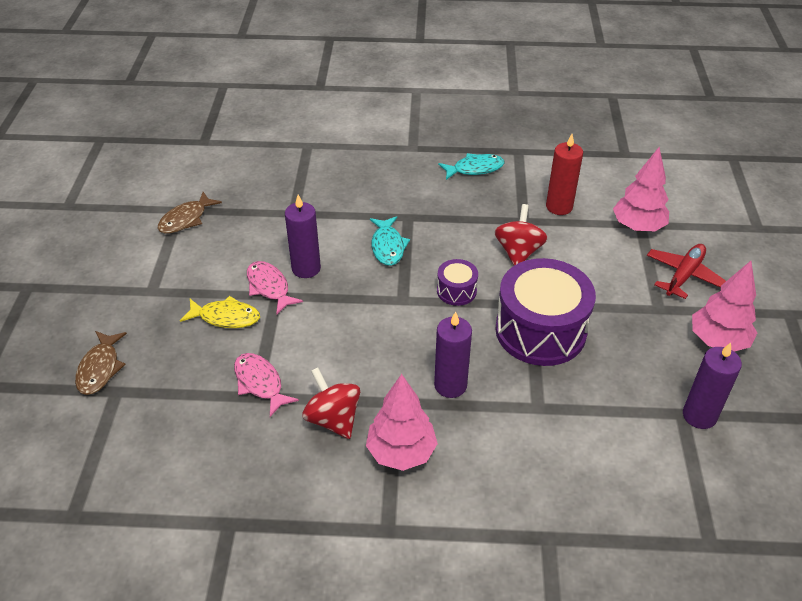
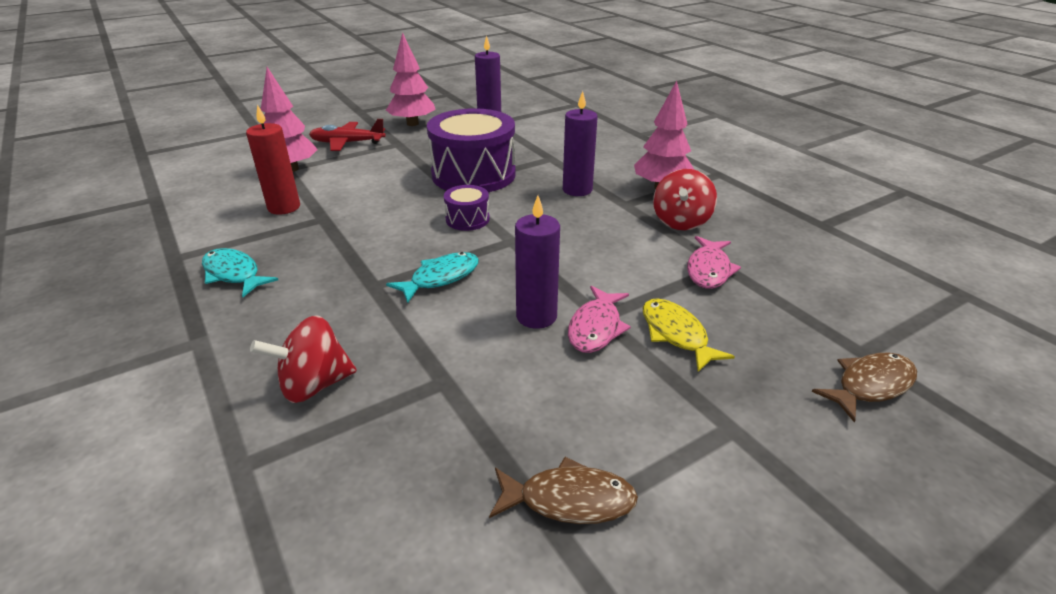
camera: 125 degrees left, 10 degrees down
red spinning top [494,204,548,266] -> red spinning top moved to [250,315,357,403]

